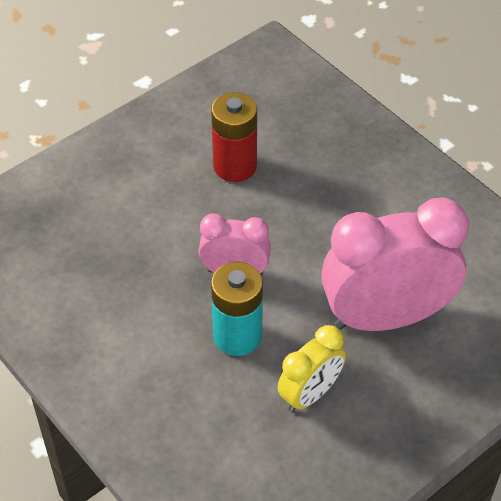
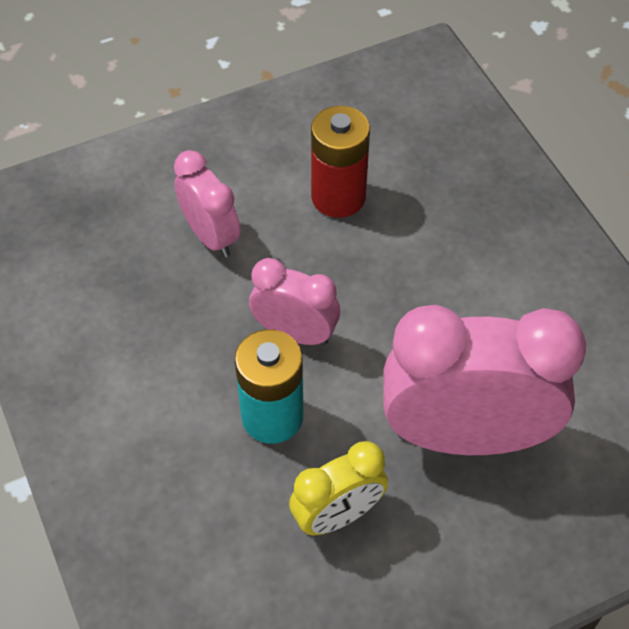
camera: 15 degrees right, 5 degrees up
none -> pink clock [174,150,241,257]

